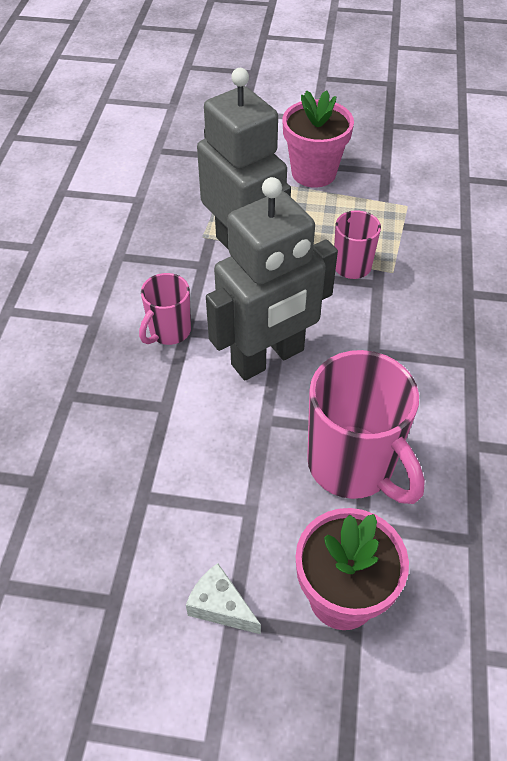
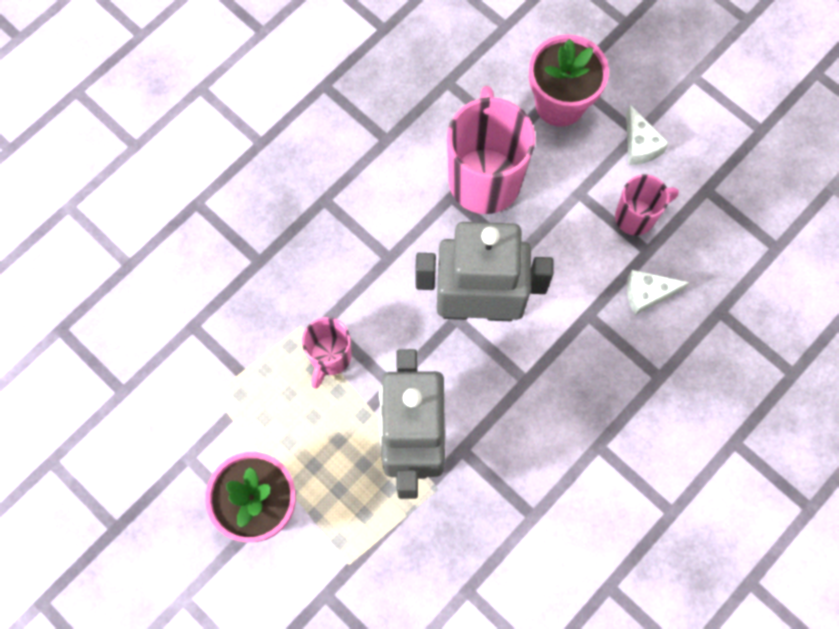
camera: 145 degrees left, 20 degrees up
pink mug [139,273,191,345] -> pink mug moved to [615,174,679,236]
none -> white cheese [627,270,690,315]

